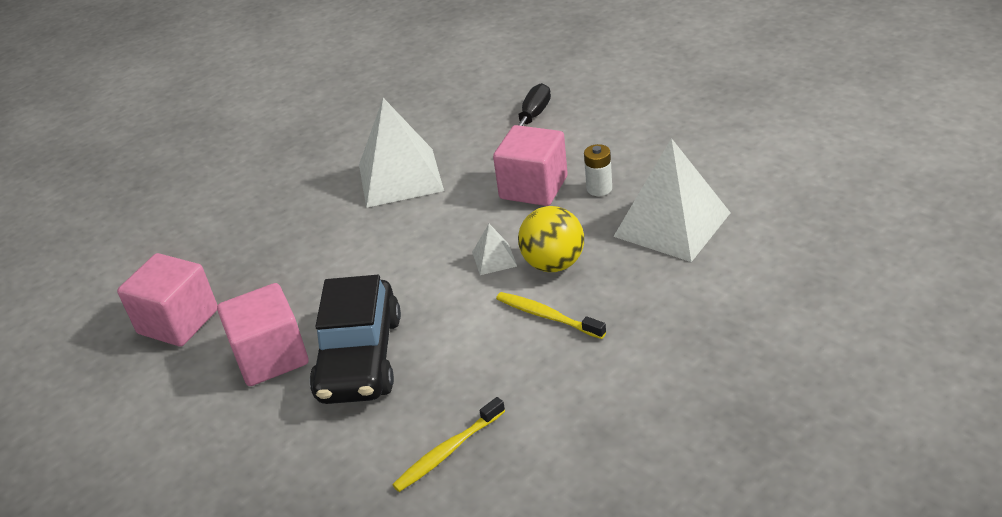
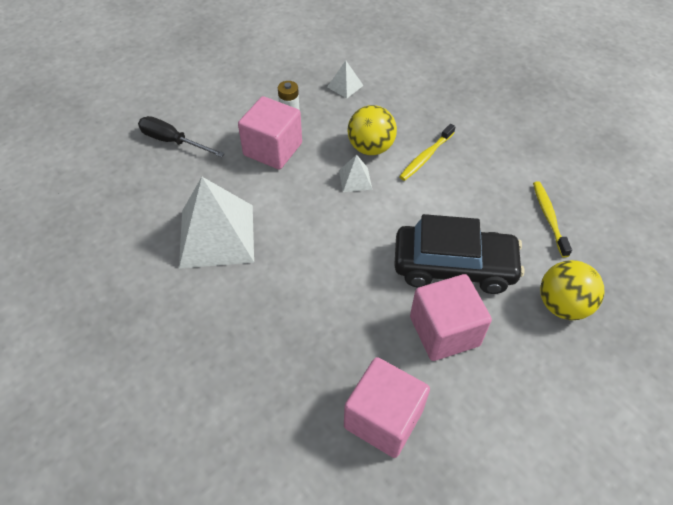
camera: 90 degrees left, 15 degrees up
yellow toothbrush [392,397,505,492] -> yellow toothbrush turned 150 degrees counterclockwise [533,181,572,257]
white pyramid [613,138,731,262] -> white pyramid [327,61,364,98], size x0.44
none -> yellow ball [540,260,604,320]

